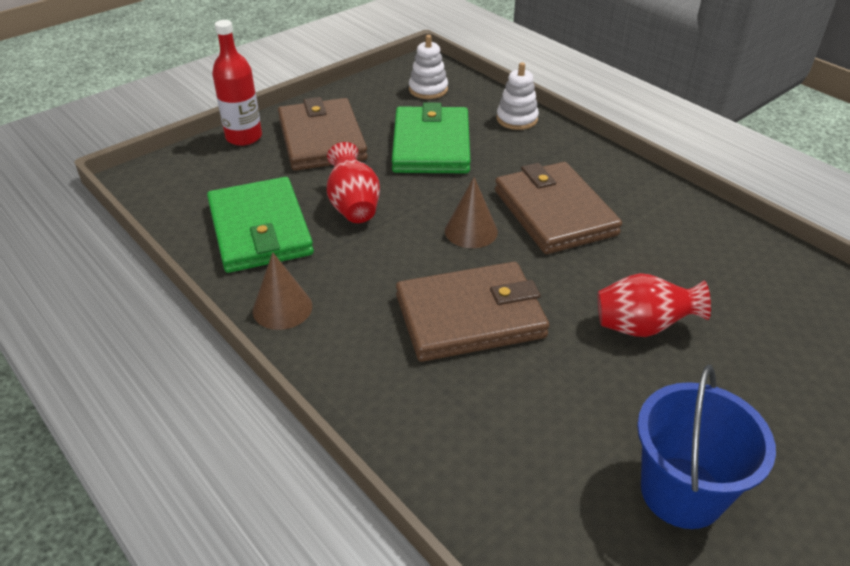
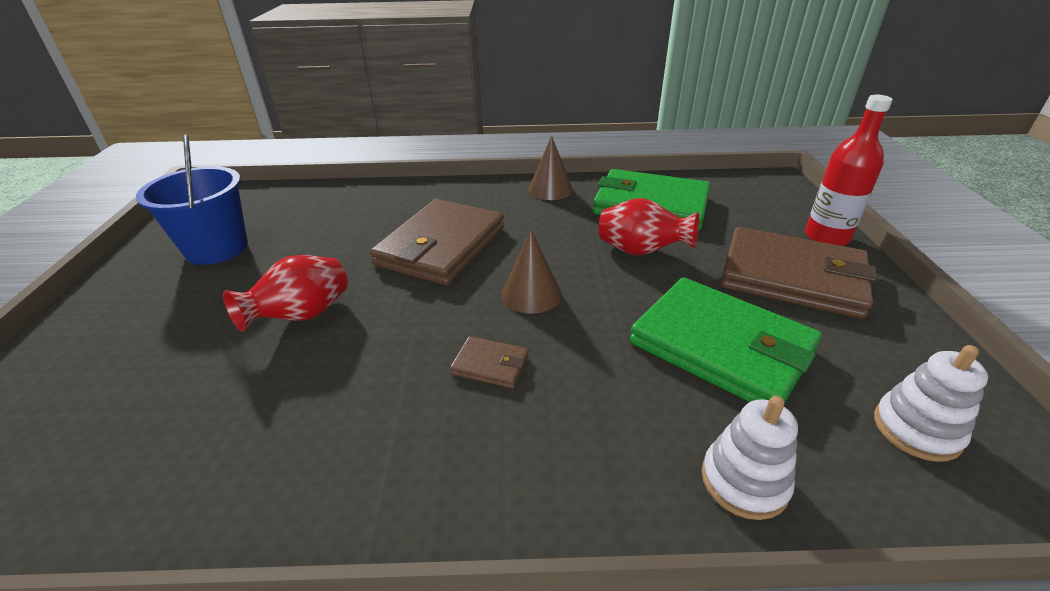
camera: 130 degrees right, 5 degrees down
brown wallet [495,162,622,254] -> brown wallet [450,336,529,389], size x0.43

